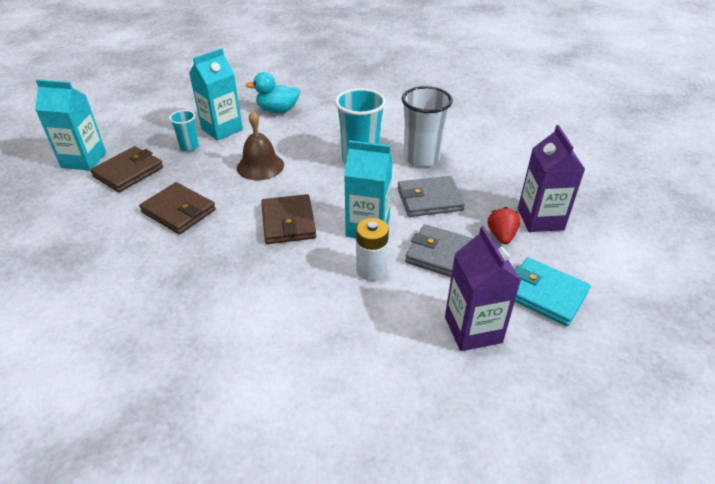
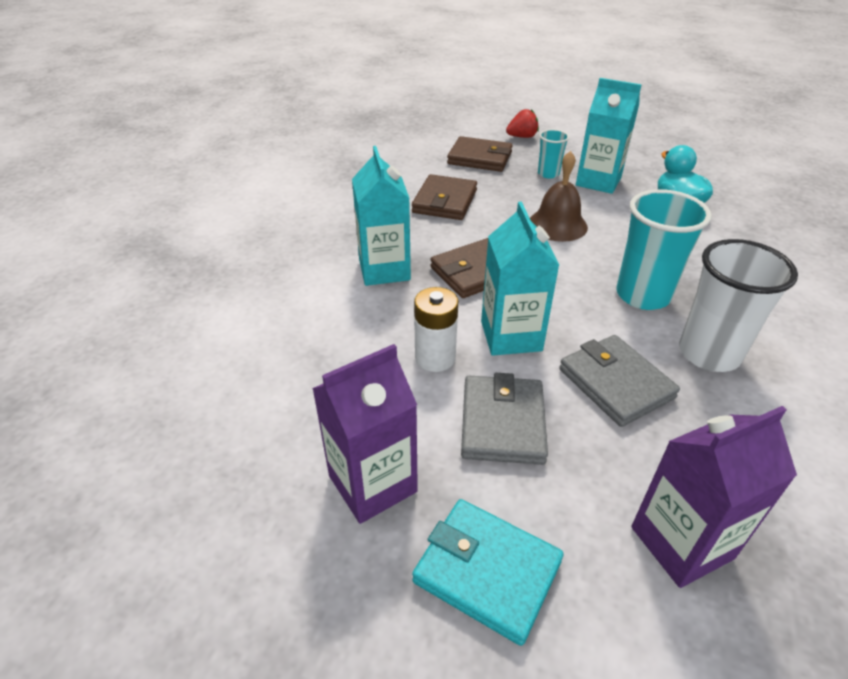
camera: 70 degrees right, 0 degrees up
turquoise carton [35,79,106,171] -> turquoise carton moved to [352,146,411,286]
red strawberry [488,207,521,244] -> red strawberry moved to [506,109,539,138]
turquoise wallet [514,257,590,326] -> turquoise wallet turned 75 degrees counterclockwise [412,499,564,646]

